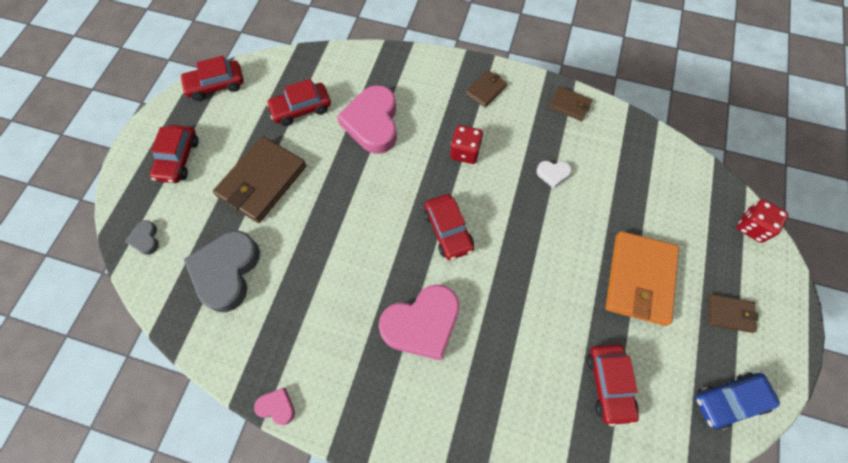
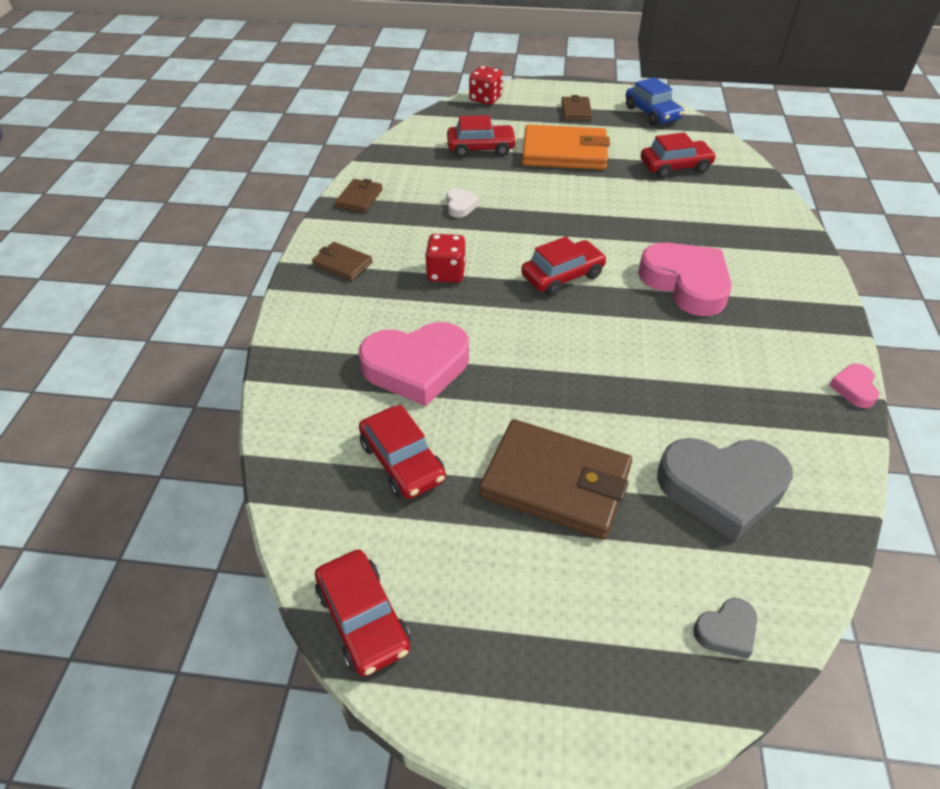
camera: 100 degrees left, 20 degrees down
red car [150,125,198,183] -> red car moved to [447,115,517,157]

